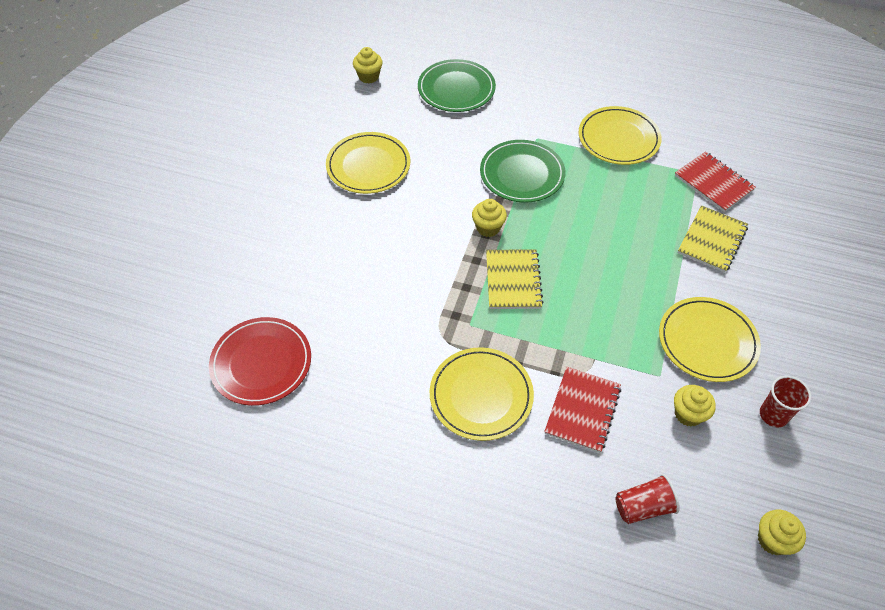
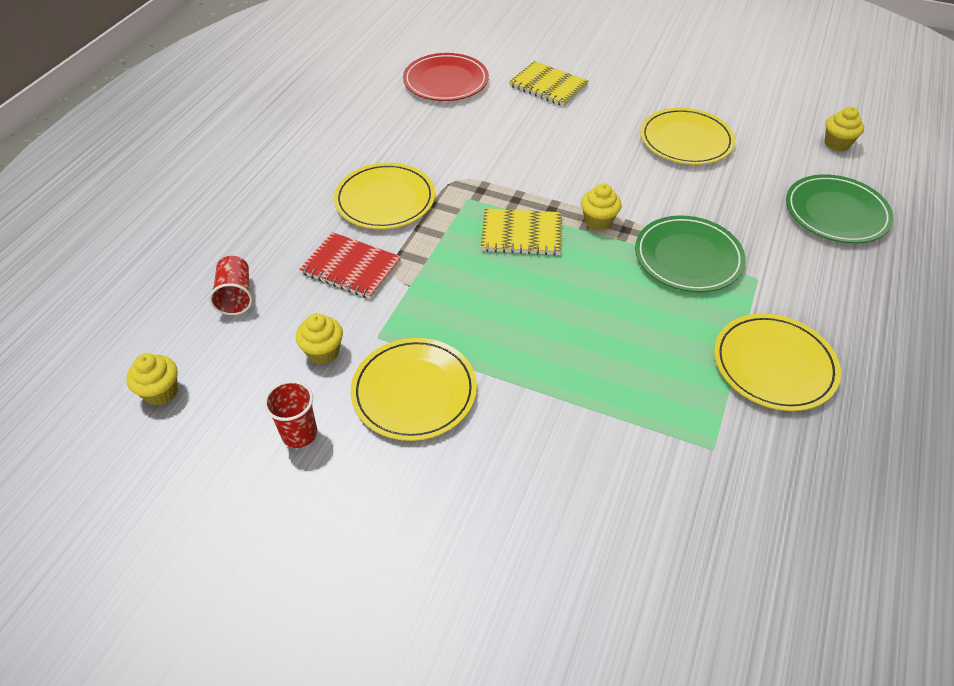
camera: 95 degrees right, 5 degrees down
red notebook [675,151,756,212] -> none
yellow notebook [678,205,748,273] -> yellow notebook moved to [509,61,589,106]

